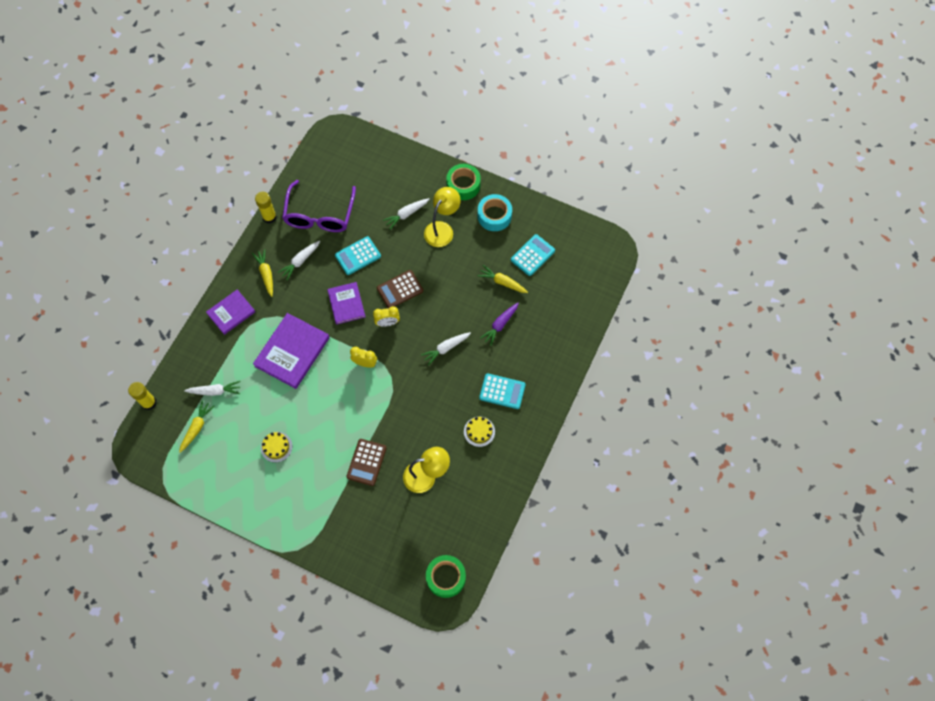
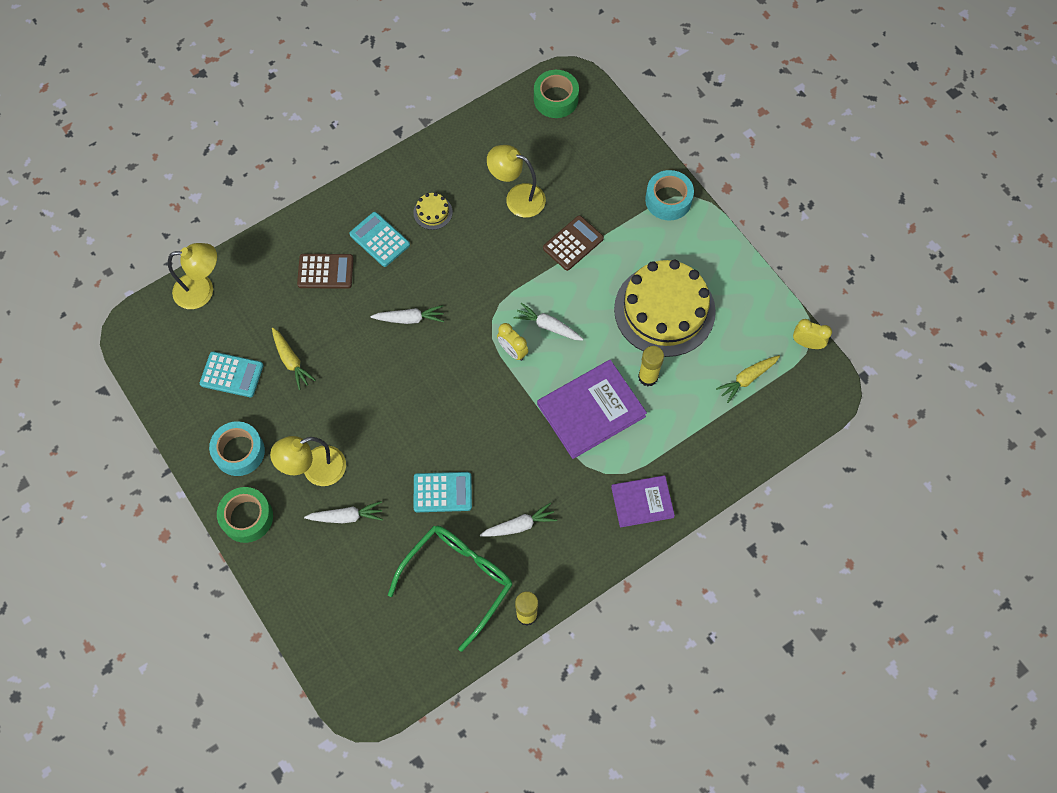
camera: 150 degrees left, 0 degrees up
yellow glue stick [128,382,157,410] -> yellow glue stick moved to [638,346,664,386]
white carrot [184,381,241,396] -> white carrot moved to [514,303,584,341]
yellow carrot [252,249,273,297] -> none
yellow cake [261,432,292,463] -> yellow cake [614,260,716,357], size x2.50
purple glasses [282,180,356,232] -> green glasses [388,526,513,652]
purple book [327,282,365,325] -> none
yellow clock [373,306,400,327] -> yellow clock moved to [793,319,832,349]
brown calculator [377,270,423,308] -> brown calculator moved to [297,254,354,289]
purple carrot [480,303,519,346] -> none
turquoise calculator [511,234,555,276] -> turquoise calculator turned 150 degrees counterclockwise [200,352,264,397]
none -> yellow lamp [168,243,217,309]
none -> turquoise tape [645,170,694,221]

